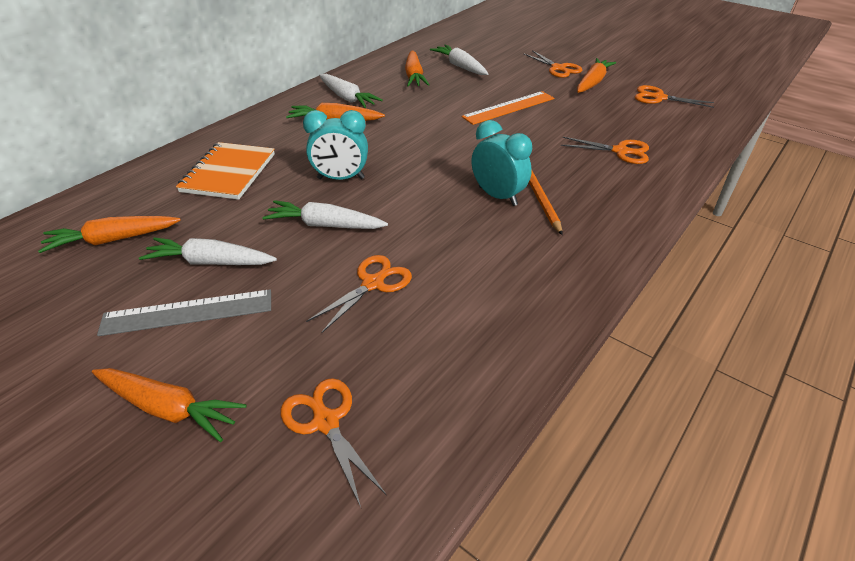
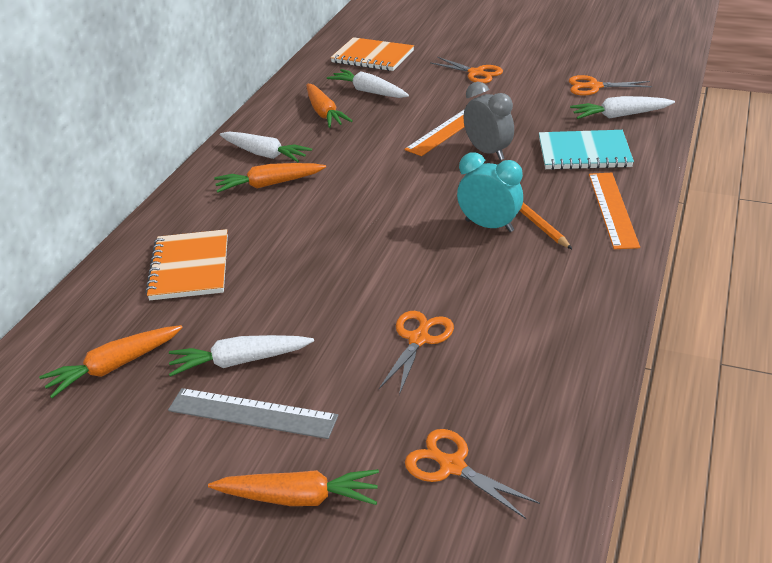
camera: 15 degrees left, 5 degrees down
grey ruler [97,289,271,336] -> grey ruler turned 45 degrees clockwise [168,388,338,439]
white carrot [262,200,388,229] -> white carrot moved to [570,96,675,119]
turquoise clock [303,110,368,180] -> none
orange scissors [561,137,649,164] -> turquoise notebook [539,130,634,170]
orange carrot [577,58,616,93] -> none
none -> orange notebook [330,37,414,71]
none -> grey clock [463,82,514,160]
none -> orange ruler [589,173,640,249]

